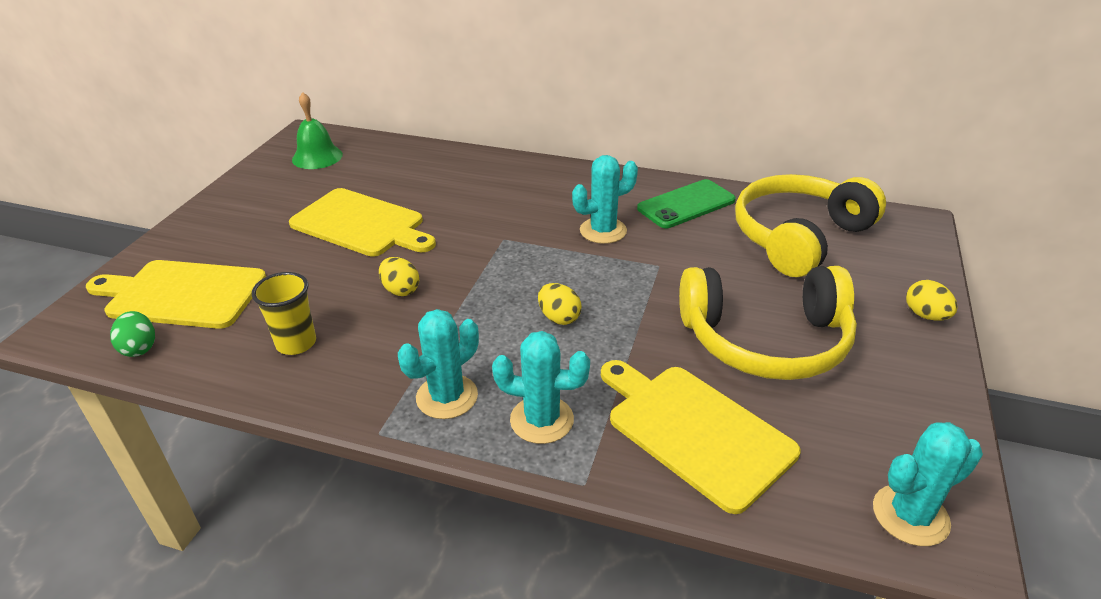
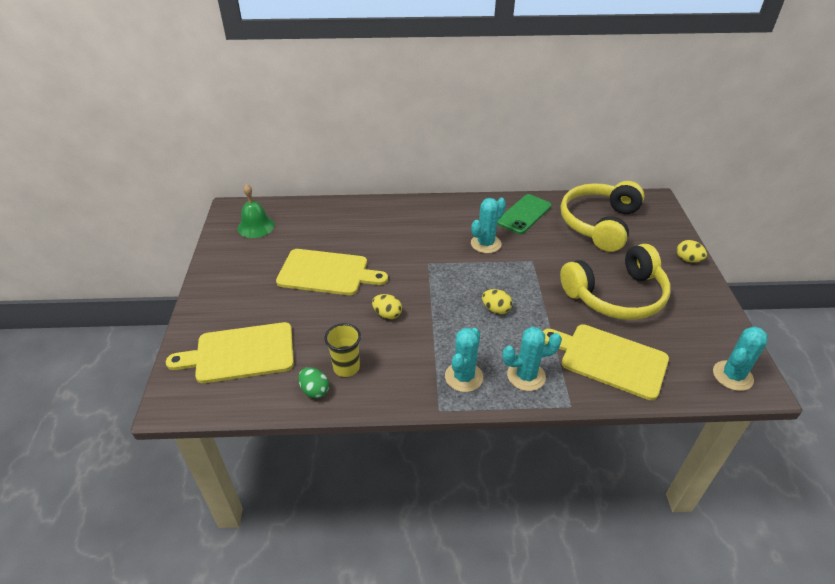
camera: 20 degrees left, 5 degrees up
green egg [110,311,155,357] -> green egg moved to [298,367,329,399]

